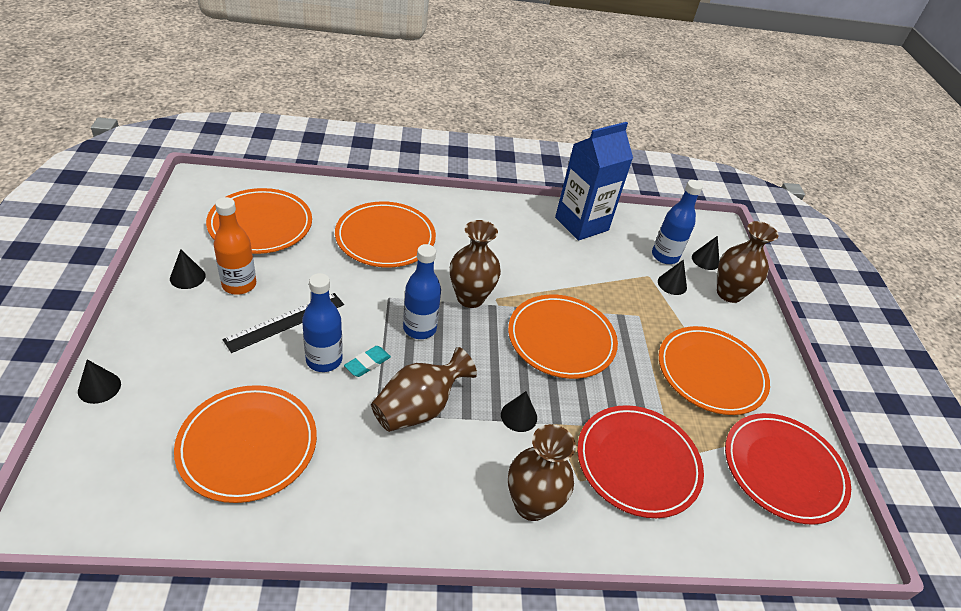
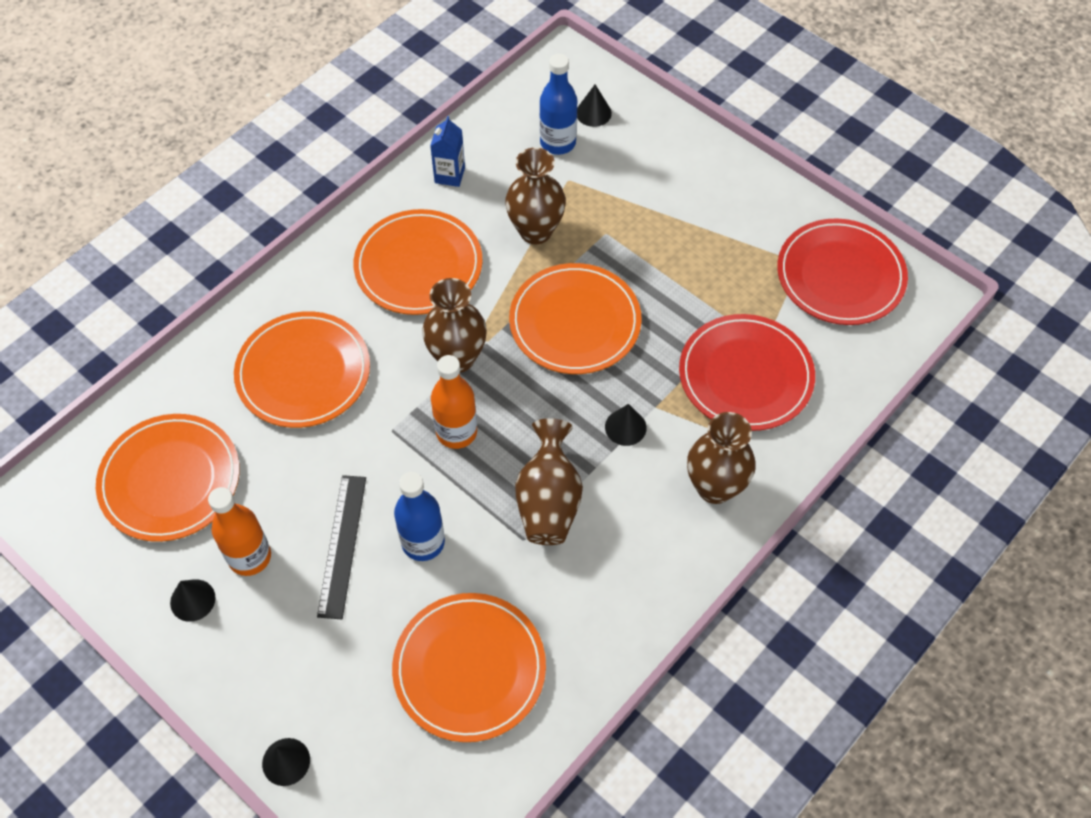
camera: 40 degrees left, 15 degrees up
turquoise eraser [344,346,391,377] -> none
blue bottle [403,244,441,339] -> orange bottle [431,355,477,449]
blue carton [555,122,633,241] -> blue carton [430,116,465,187], size x0.48
black cone [658,260,687,295] -> none
orange plate [659,326,770,415] -> orange plate moved to [353,209,483,315]
brown vase [717,221,778,303] -> brown vase moved to [505,147,566,244]

